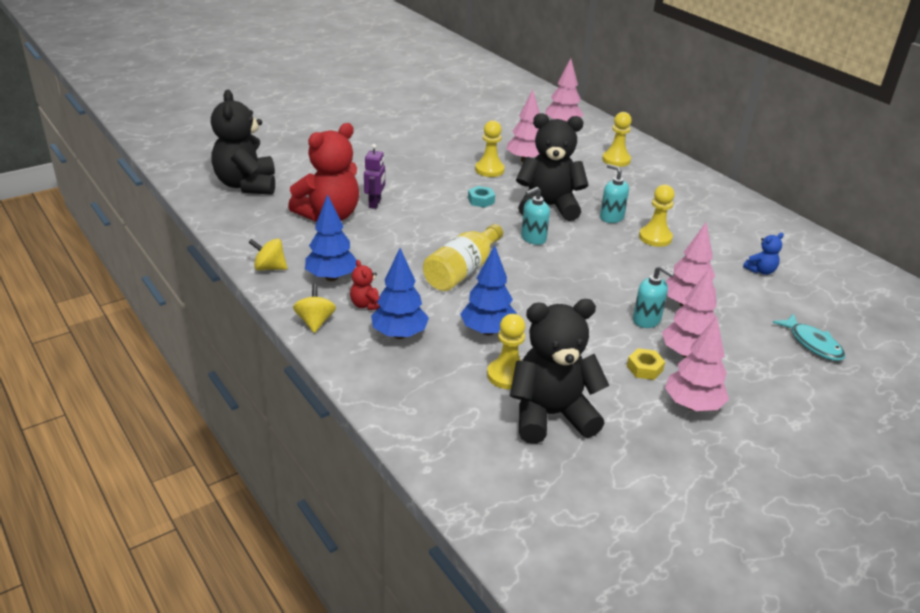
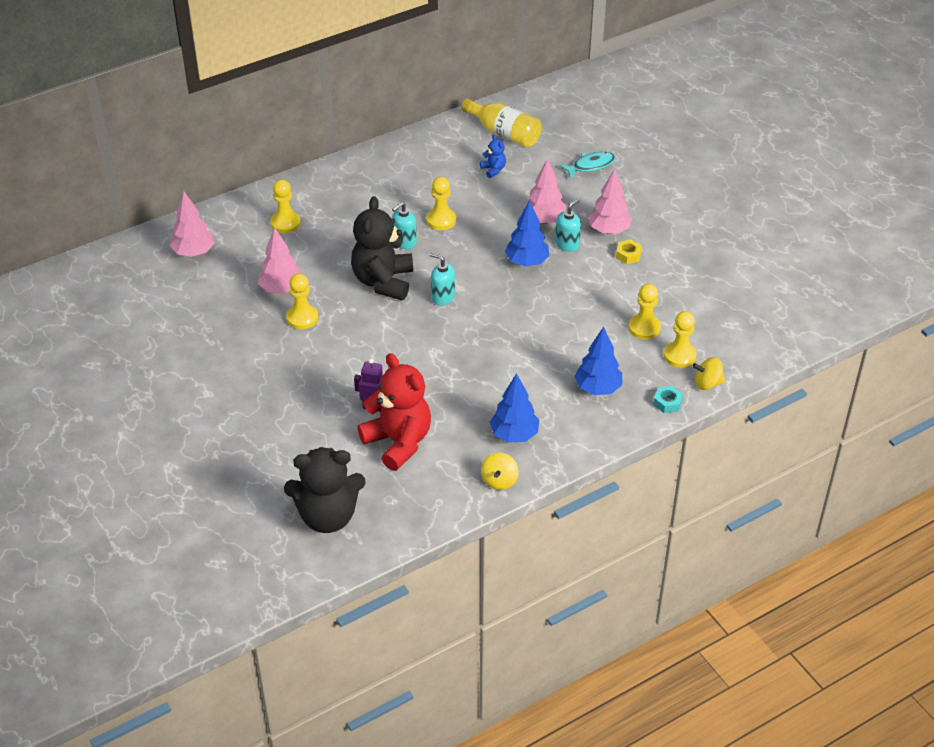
camera: 85 degrees left, 10 degrees up
yellow spinning top [293,284,336,333] -> yellow spinning top moved to [692,357,725,390]
red teddy bear [350,260,380,310] -> none
yellow bottle [423,224,503,291] -> yellow bottle moved to [462,99,542,148]
blue tree [460,245,517,335] -> blue tree moved to [505,200,549,266]
turquoise nut [468,186,495,208] -> turquoise nut moved to [653,386,683,413]
black teddy bear [510,299,609,444] -> none
turquoise soap dispenser [521,187,550,245] -> turquoise soap dispenser turned 150 degrees clockwise [430,253,455,306]
pink tree [665,317,729,411] -> none
none -> yellow pawn [664,311,697,368]

